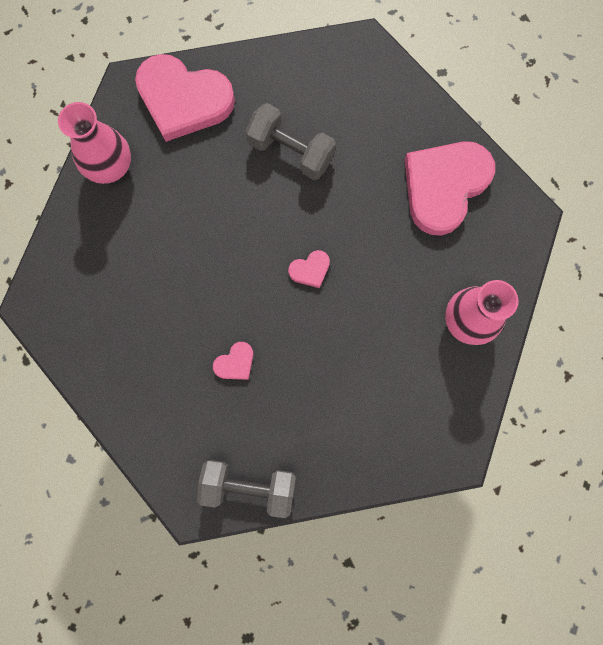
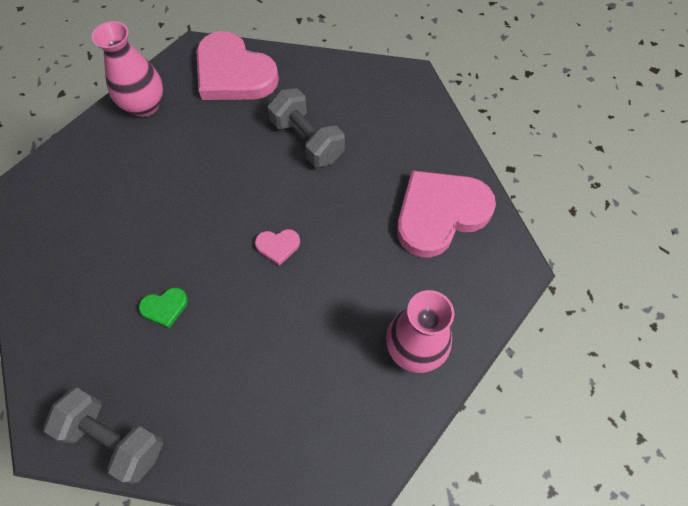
camera: 20 degrees right, 15 degrees down
pink heart [213,342,253,380] -> green heart [139,287,188,328]

